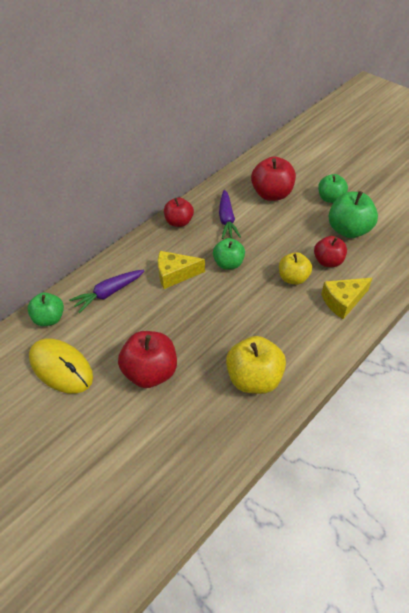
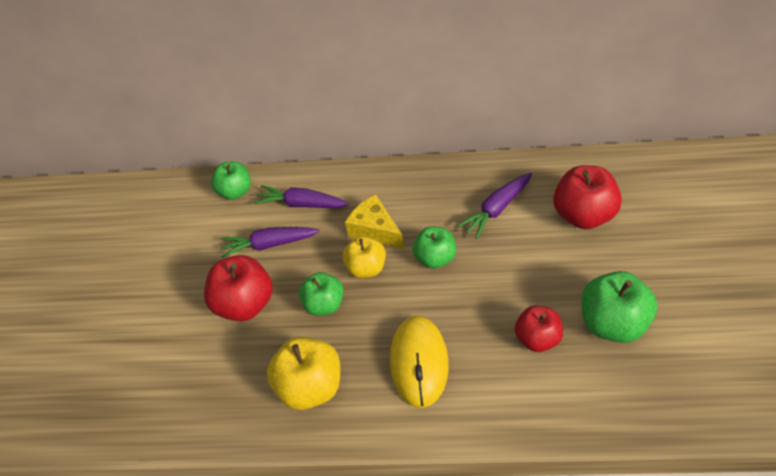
camera: 55 degrees right, 0 degrees up
yellow mouse [29,338,93,394] -> yellow mouse moved to [390,316,449,408]
red apple [164,197,194,227] -> none
yellow apple [279,252,312,285] -> yellow apple moved to [342,236,386,278]
green apple [318,174,348,203] -> green apple moved to [299,272,344,316]
yellow cheese [321,278,372,319] -> none
none -> purple carrot [220,227,319,258]

